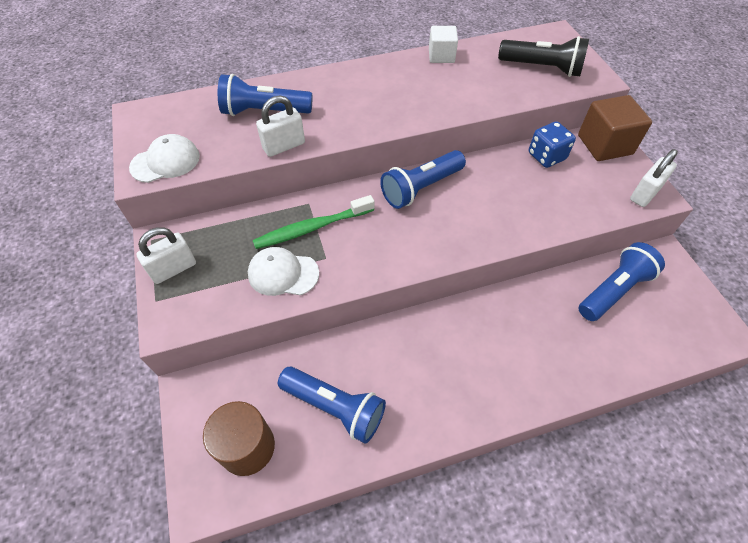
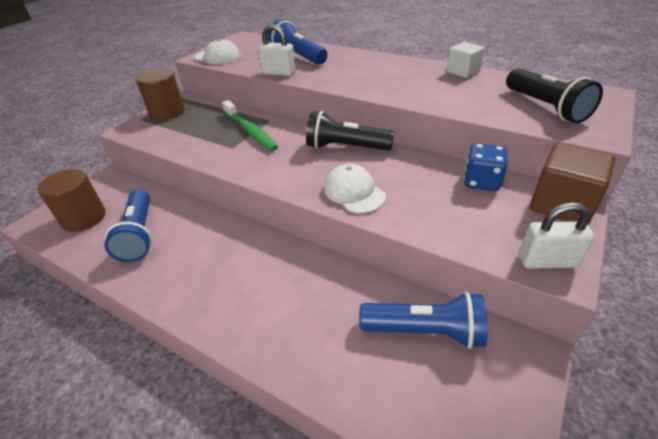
camera: 50 degrees right, 15 degrees down
white padlock [137,227,196,284] -> brown cylinder [136,68,185,120]
white cap [248,247,319,296] -> white cap moved to [324,164,386,213]
green toothbrush [253,195,375,249] -> green toothbrush turned 150 degrees counterclockwise [222,100,278,151]
blue flashlight [380,150,466,209] -> black flashlight [306,111,394,151]

